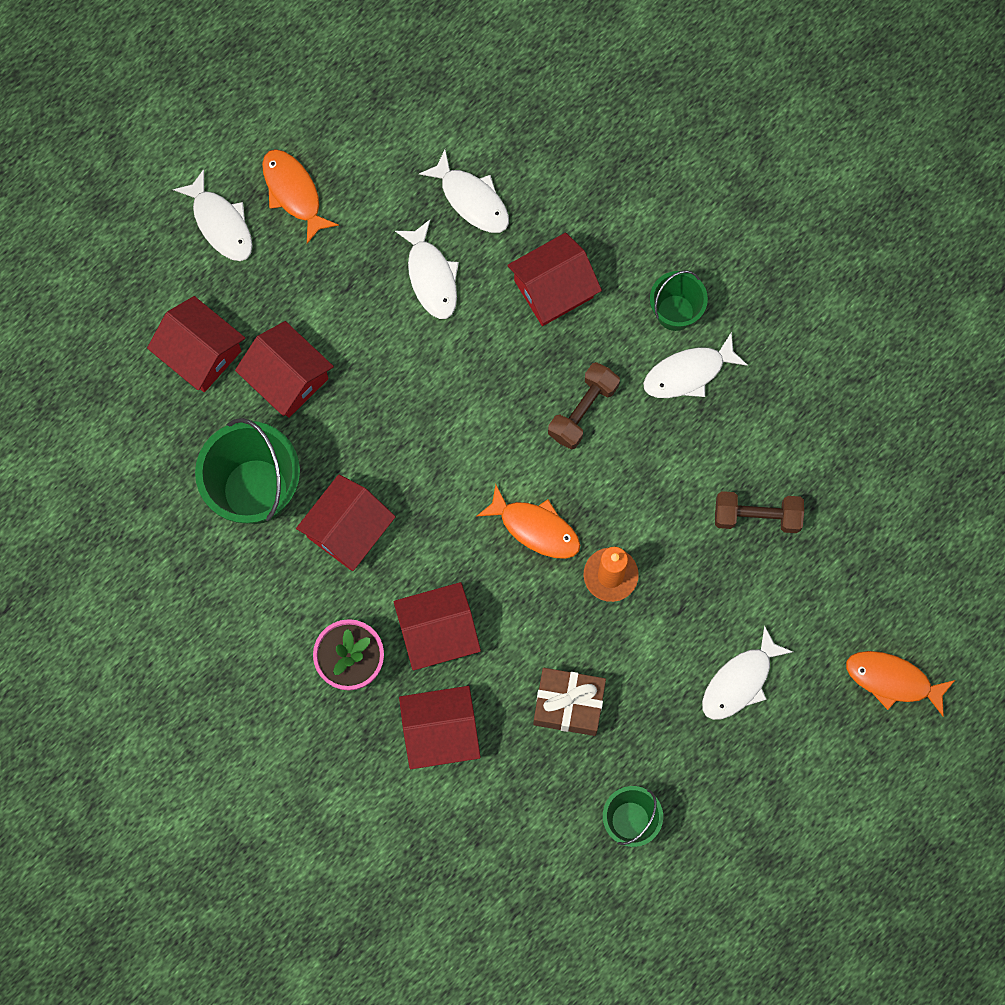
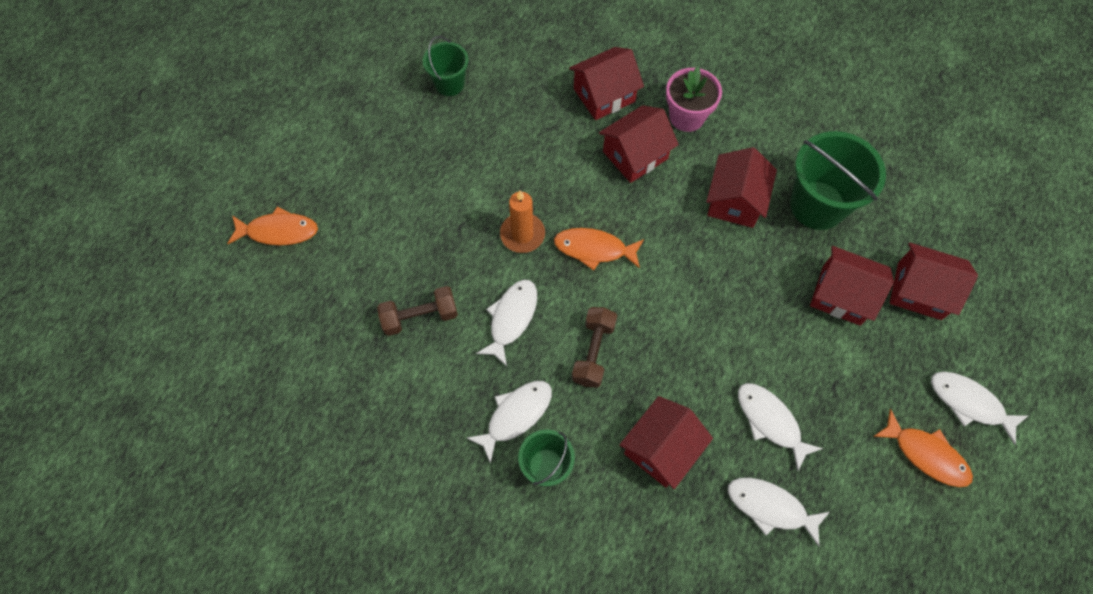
camera: 160 degrees right, 10 degrees down
brown gift [533,668,606,736] -> none
white fish [702,625,793,720] -> white fish moved to [476,279,537,366]

